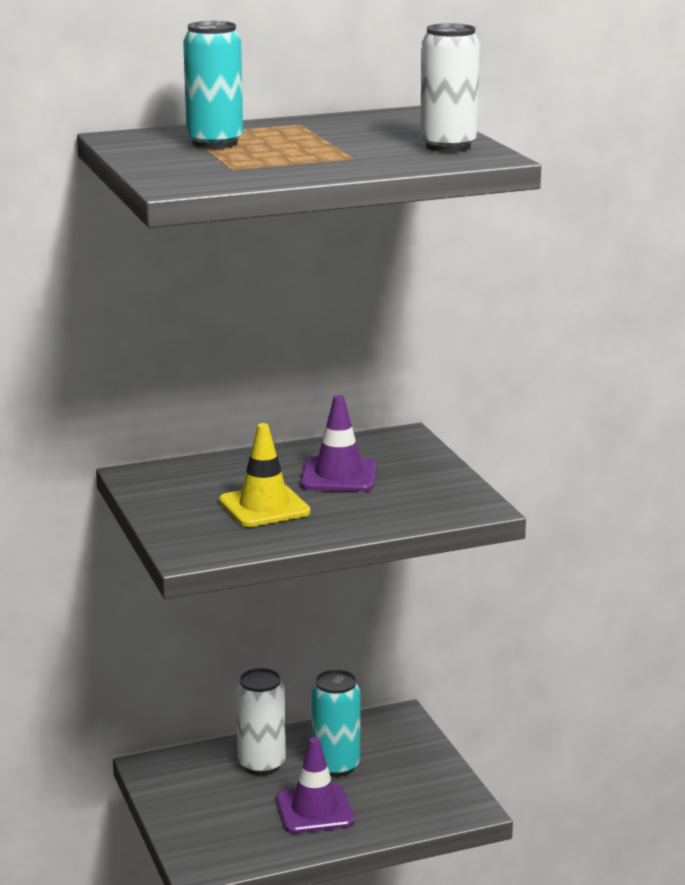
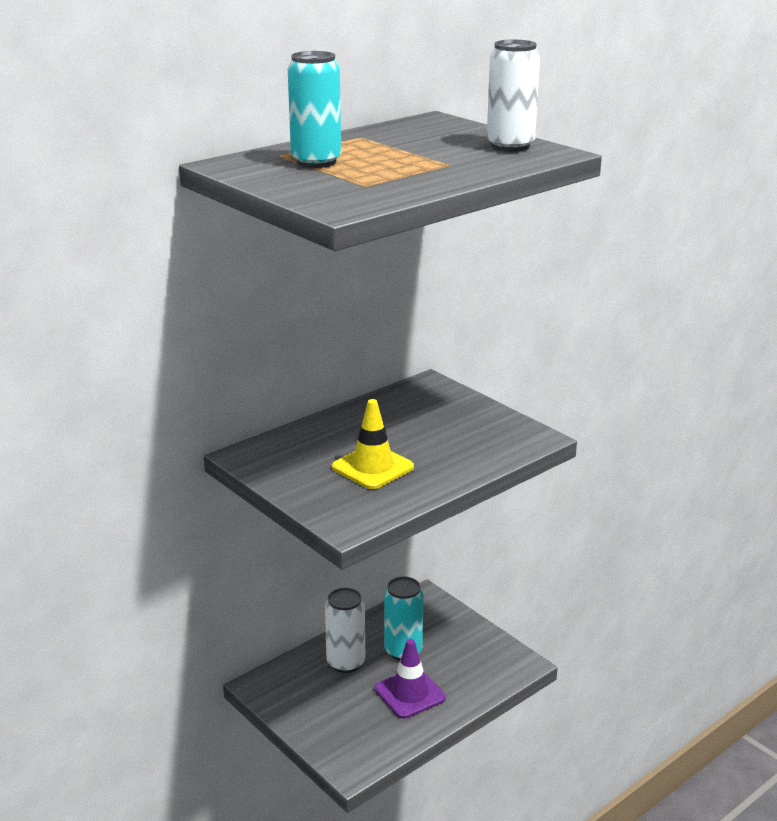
camera: 20 degrees left, 5 degrees up
purple traffic cone [300,395,376,492] -> none

